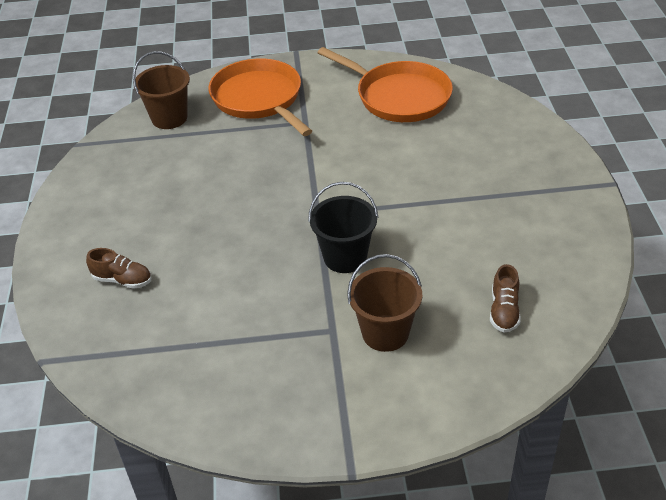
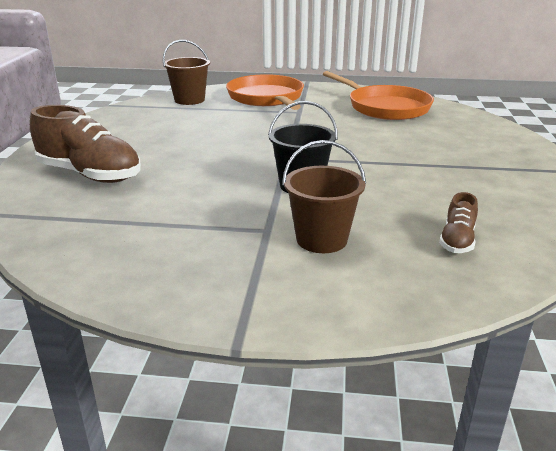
camera: 10 degrees right, 15 degrees down
brown shoe [86,248,152,289] -> brown shoe [30,105,141,183], size x2.02

